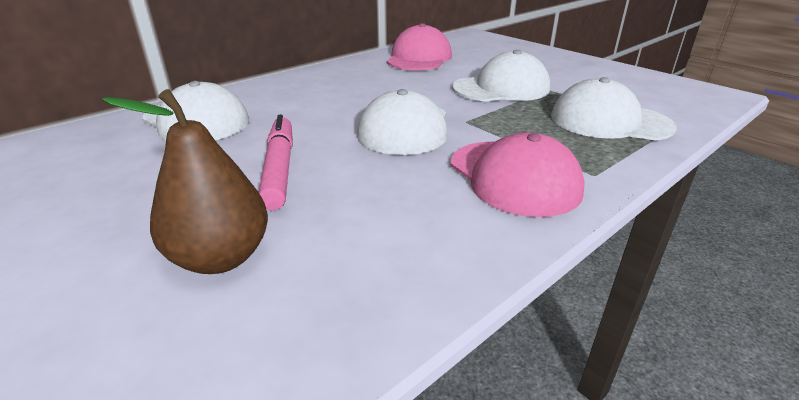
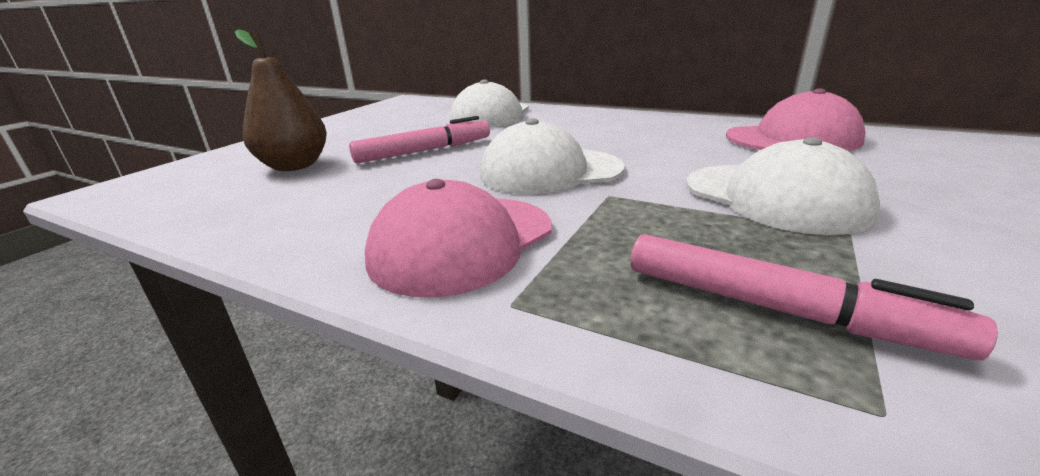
camera: 70 degrees right, 5 degrees down
white cap [551,77,677,140] -> pink marker [631,234,998,360]

